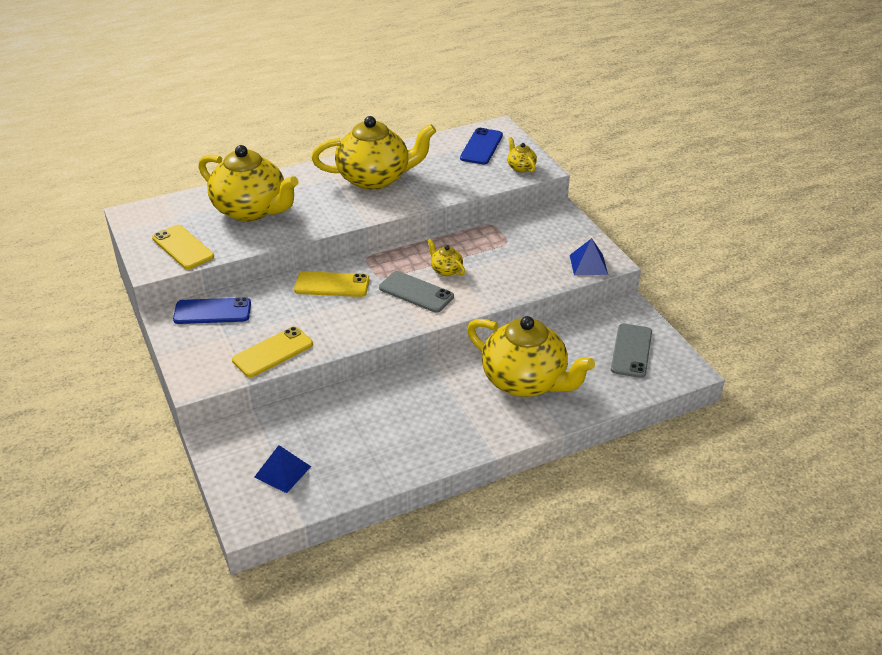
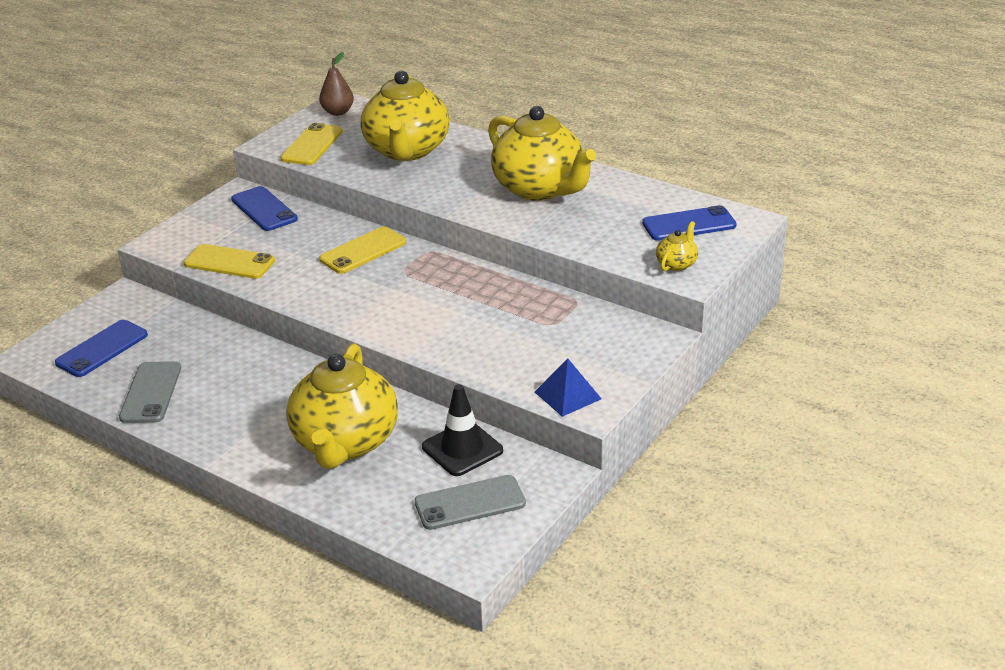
camera: 60 degrees right, 5 degrees down
blue pyramid [254,445,311,493] -> blue phone [55,320,148,377]
yellow phone [294,271,369,297] -> yellow phone turned 75 degrees clockwise [319,226,406,274]
grey phone [379,271,454,313] -> grey phone moved to [119,361,181,423]
yellow teapot [427,239,465,276] -> none
none -> brown pear [319,52,354,116]
none -> black traffic cone [422,384,503,476]

